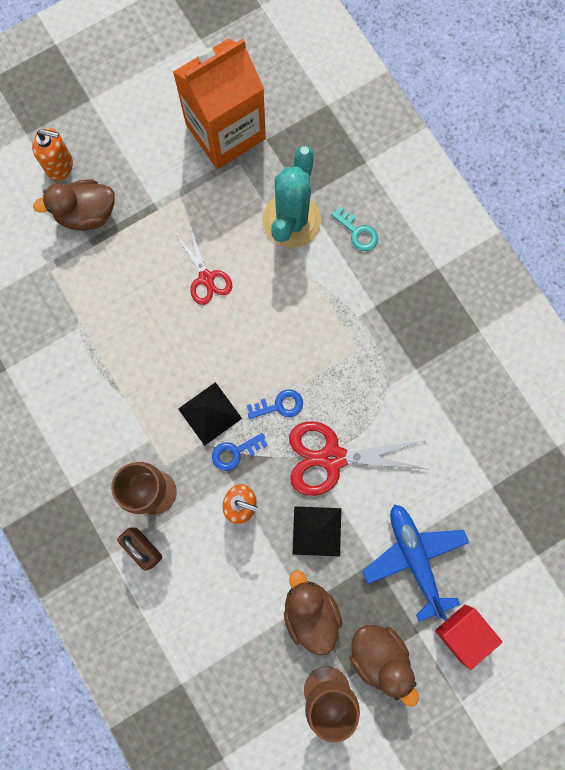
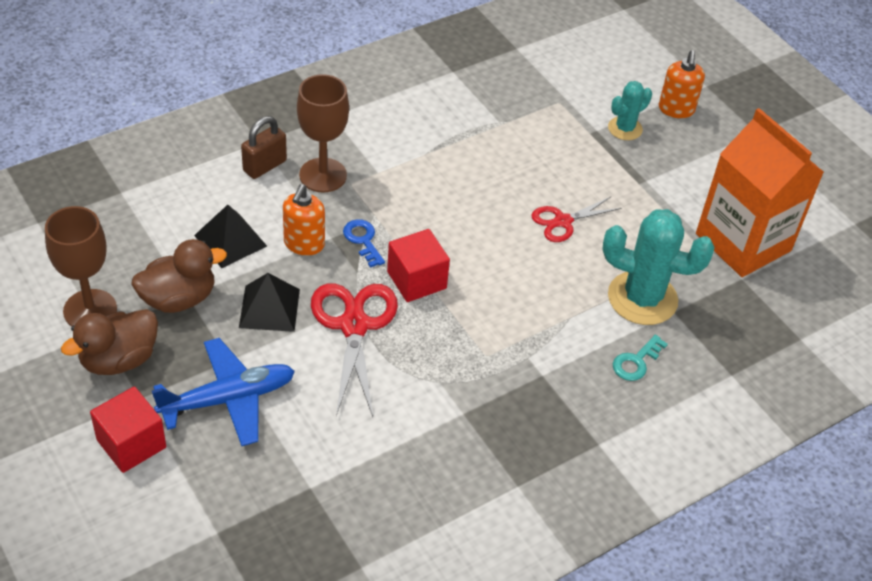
camera: 85 degrees right, 30 degrees down
brown duck [33,179,115,231] -> turquoise cactus [608,81,652,140]
black pyramid [178,382,242,446] -> black pyramid moved to [194,205,267,268]
blue key [247,389,303,419] -> red cube [387,229,450,302]

